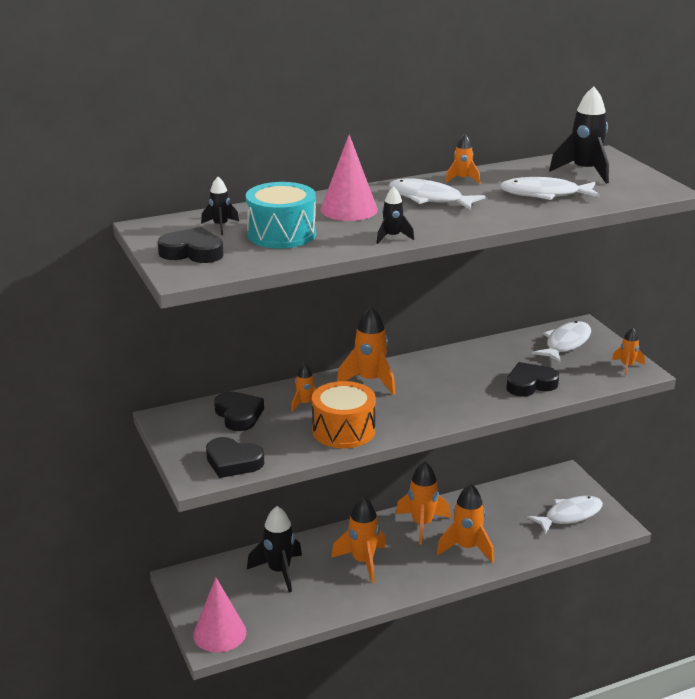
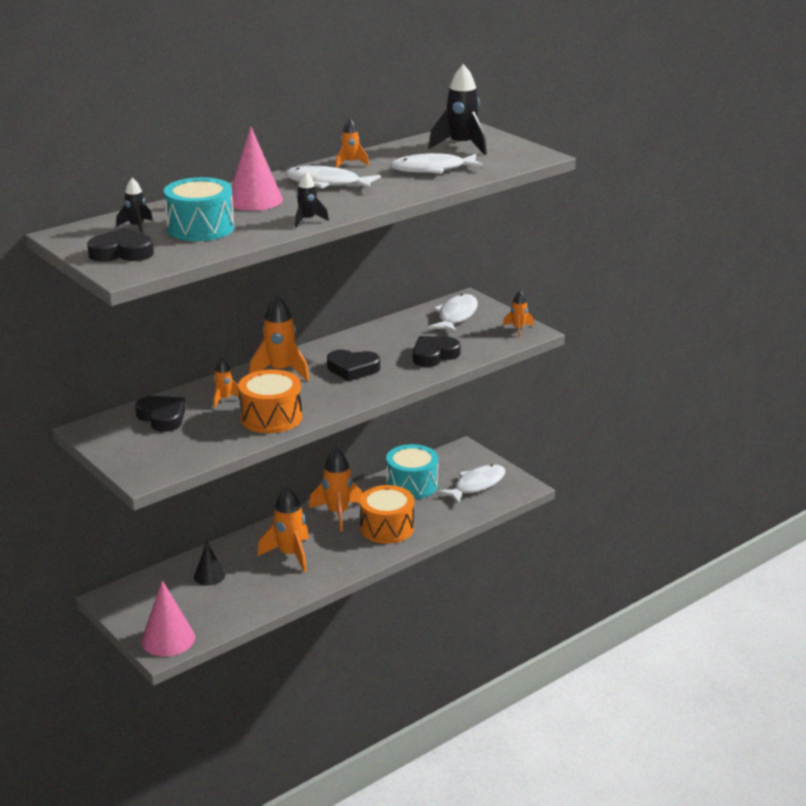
camera: 15 degrees left, 0 degrees up
black heart [206,437,264,478] -> black heart moved to [327,350,380,381]
black rocket [247,506,302,593] -> black cone [194,542,225,586]
orange rocket [436,484,494,563] -> orange drum [359,485,414,544]
none -> turquoise drum [386,444,438,499]

